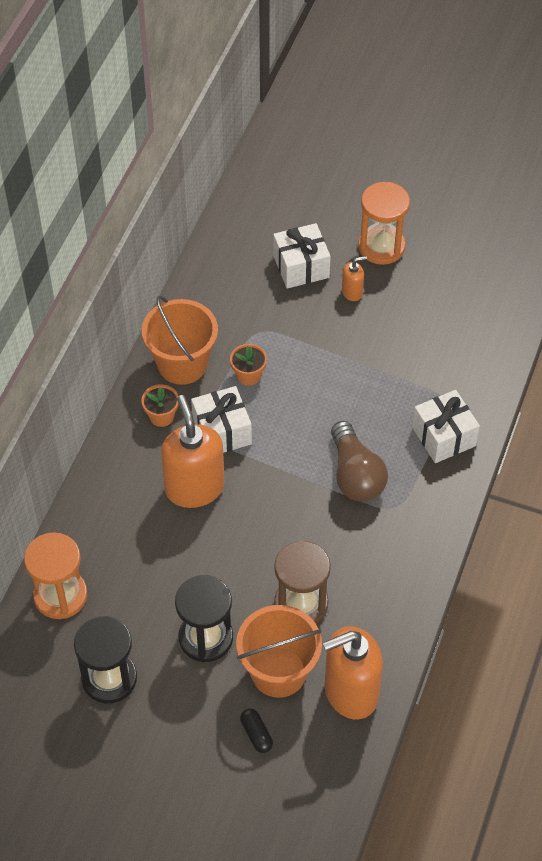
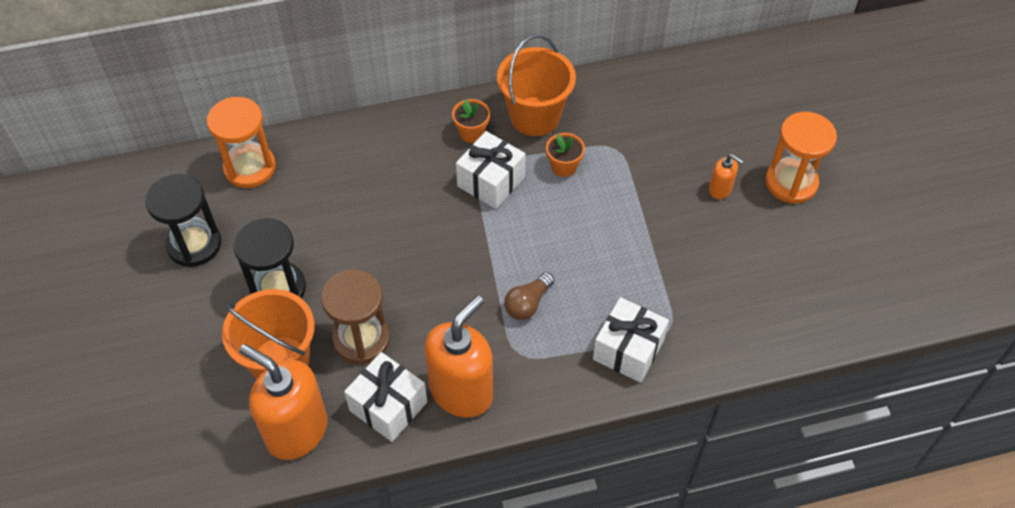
camera: 55 degrees right, 0 degrees up
orange soap dispenser [161,395,225,508] -> orange soap dispenser moved to [425,296,493,418]
black capsule [240,708,273,753] -> none
white gift [273,223,331,289] -> white gift moved to [344,352,427,442]
brown light bulb [331,421,388,502] -> brown light bulb [504,272,554,320], size x0.61

